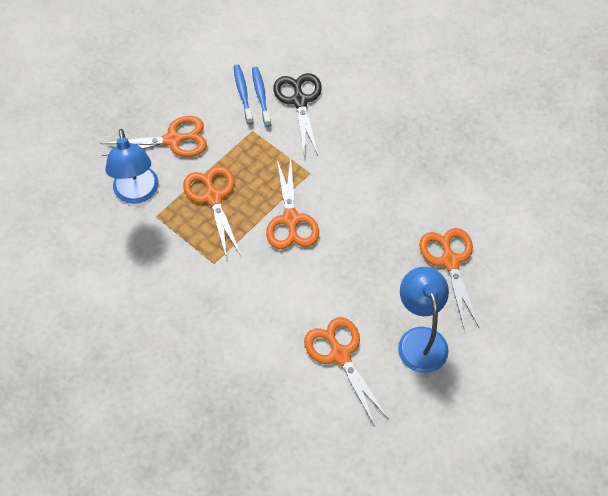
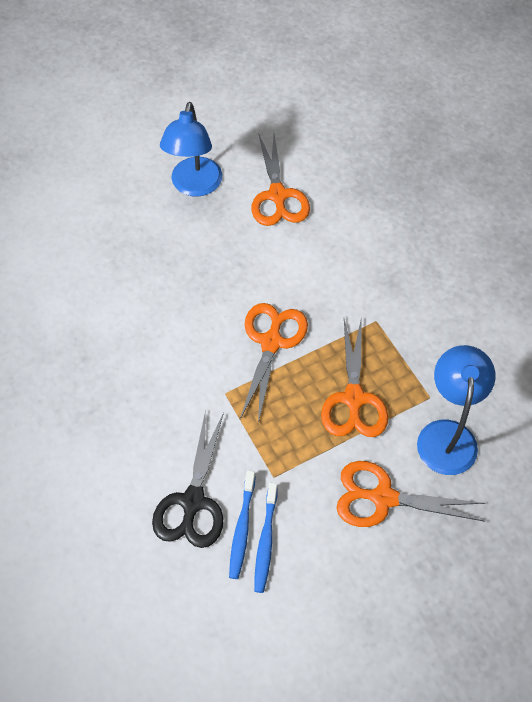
camera: 160 degrees left, 0 degrees up
orange scissors [419,228,479,330] -> none

